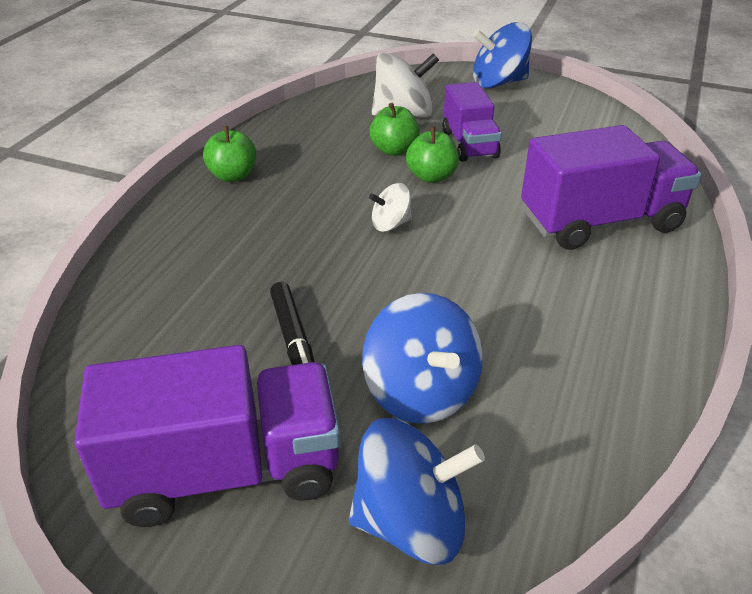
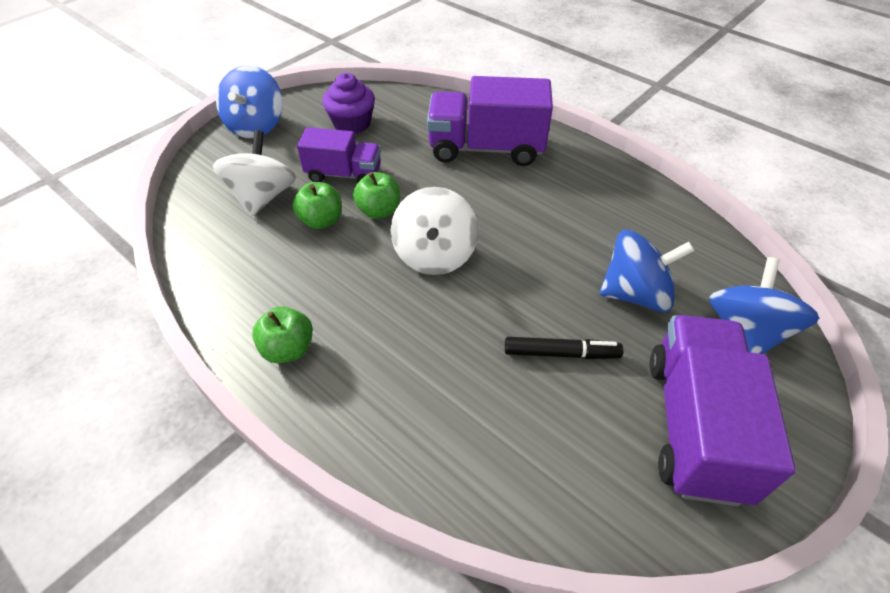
camera: 70 degrees left, 10 degrees up
white spinning top [369,183,412,232] -> white spinning top [391,187,478,275], size x1.85
purple truck [521,125,702,250] -> purple truck turned 90 degrees counterclockwise [427,76,553,166]
none -> purple cupcake [322,73,375,134]

